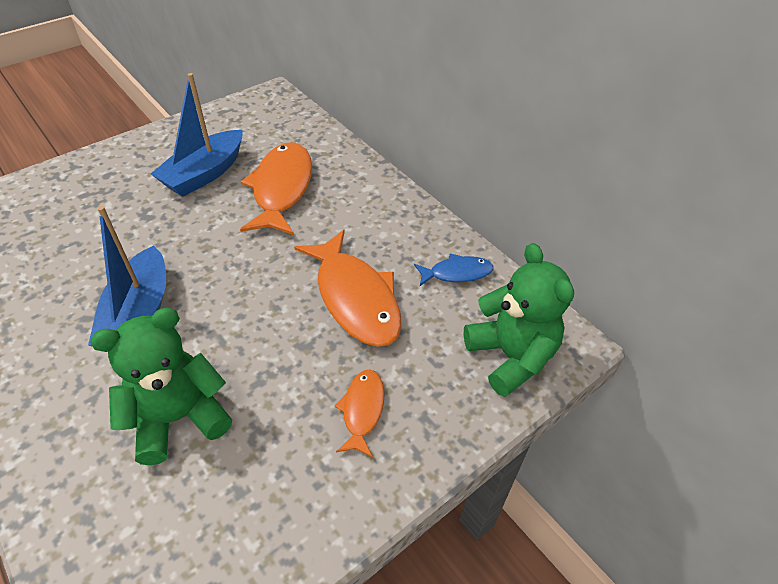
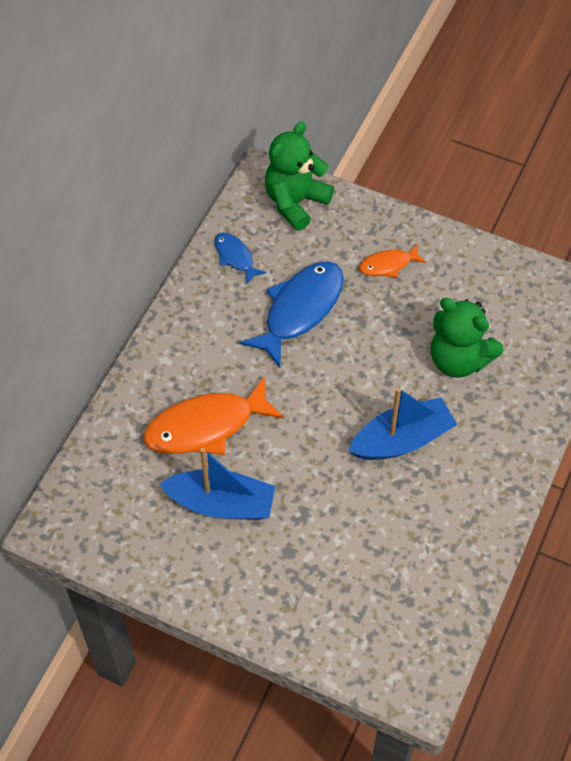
camera: 115 degrees left, 10 degrees up
orange fish [294,230,402,347] -> blue fish [240,261,344,368]

